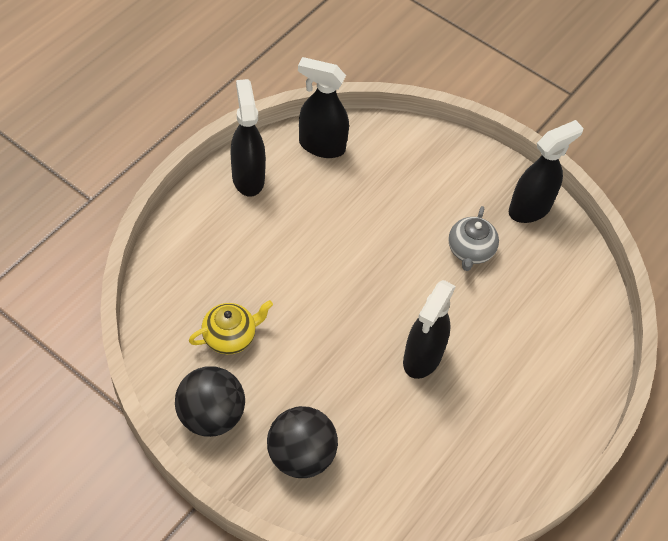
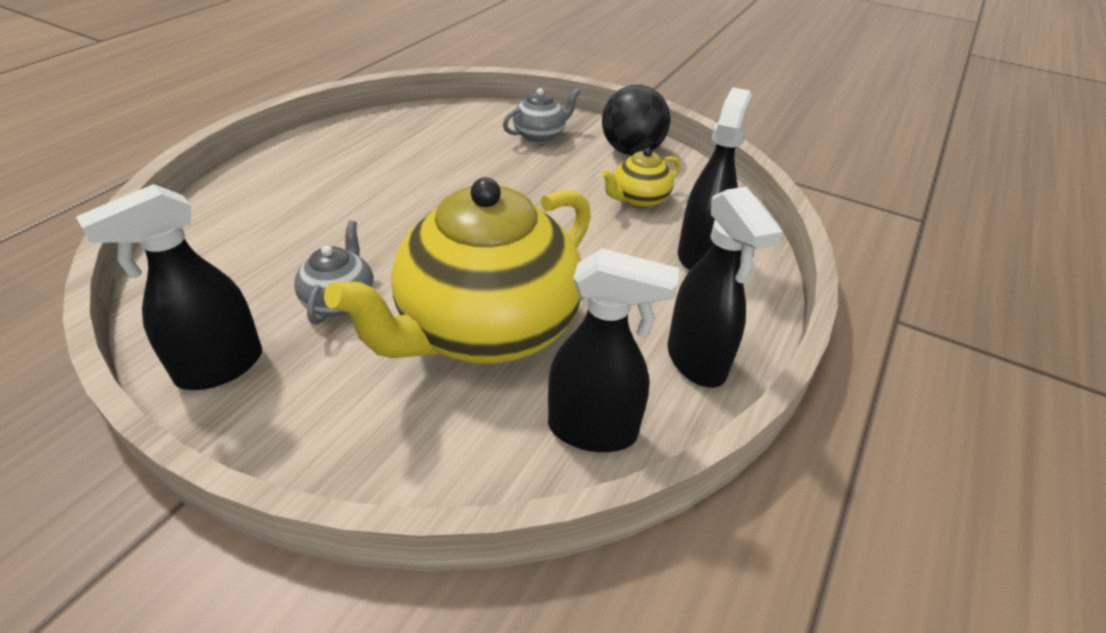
camera: 175 degrees right, 15 degrees down
black ball [267,406,338,478] -> grey teapot [503,88,580,143]
black spray bottle [403,280,456,379] -> black spray bottle moved to [678,87,752,270]
none -> yellow teapot [324,177,591,363]

